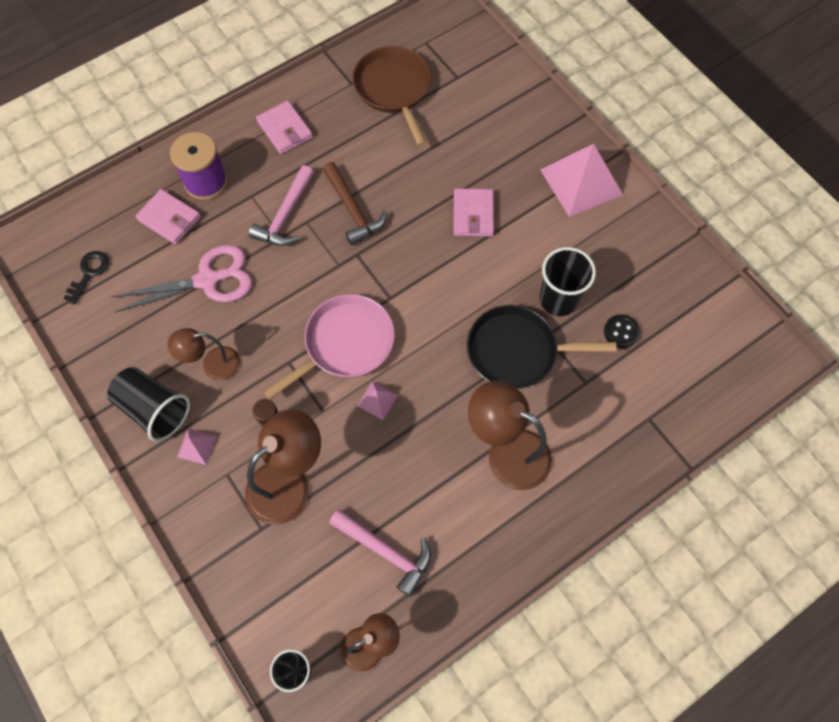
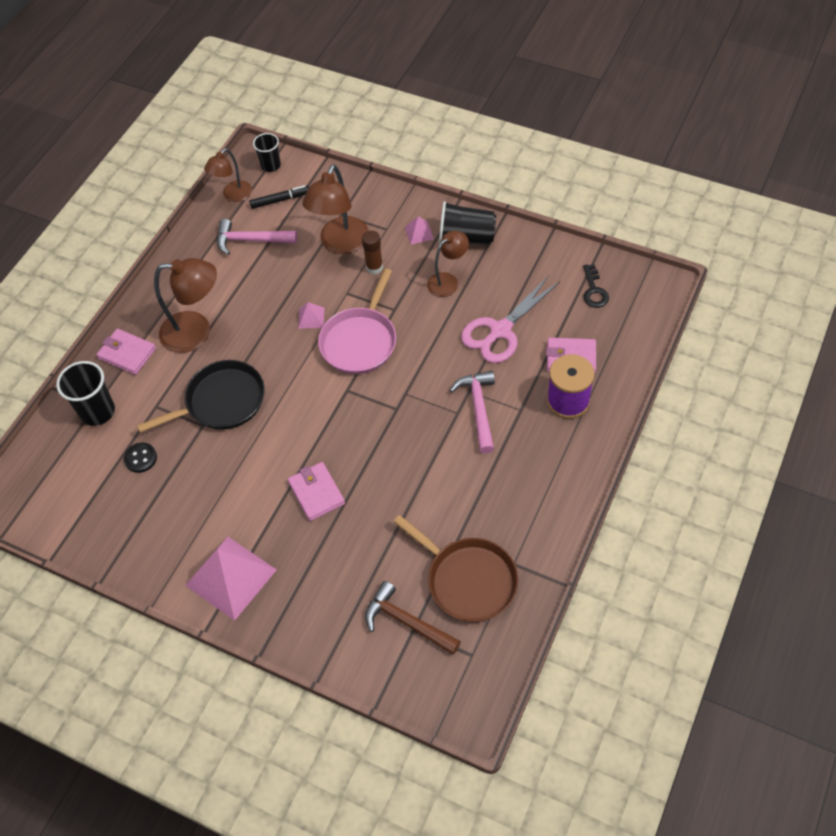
camera: 155 degrees right, 10 degrees down
pink wallet [256,101,313,154] -> pink wallet moved to [97,329,156,375]
brown hammer [322,162,387,245] -> brown hammer moved to [365,581,461,655]
black cup [539,247,596,316] -> black cup moved to [56,361,115,426]
none -> black marker [249,185,309,209]

